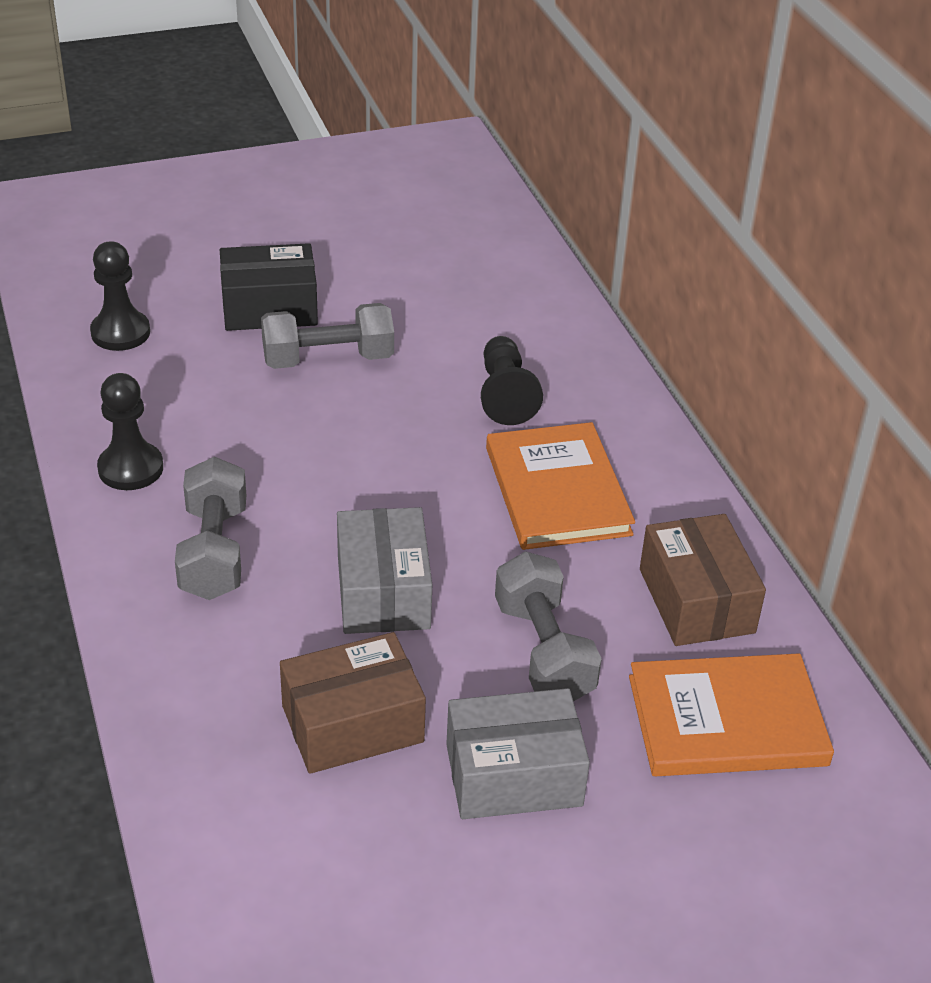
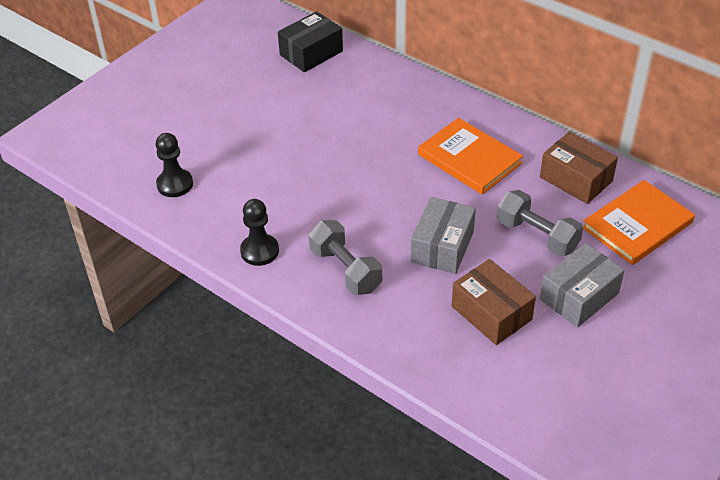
camera: 30 degrees left, 5 degrees up
black box [220,243,318,331] -> black box moved to [278,11,343,72]
grey dumbbell [261,303,394,369] -> none
brown box [280,632,426,774] -> brown box turned 75 degrees counterclockwise [452,259,536,345]
grey box [337,507,432,634] -> grey box turned 60 degrees clockwise [410,197,476,274]
black pawn [481,336,543,425] -> none

